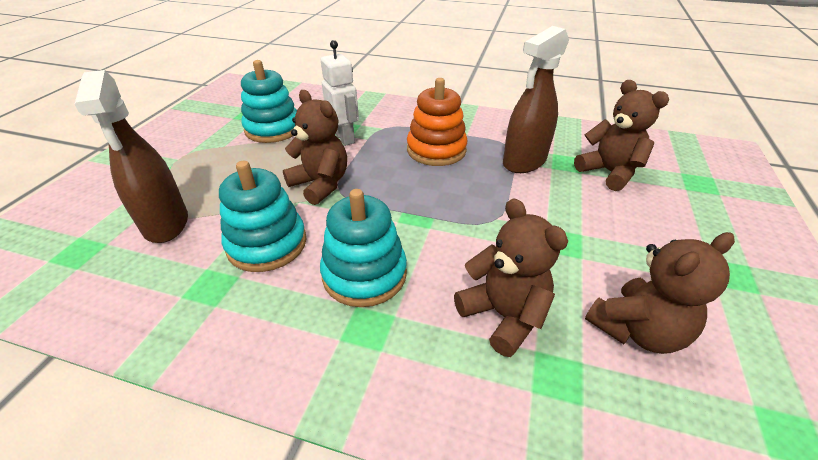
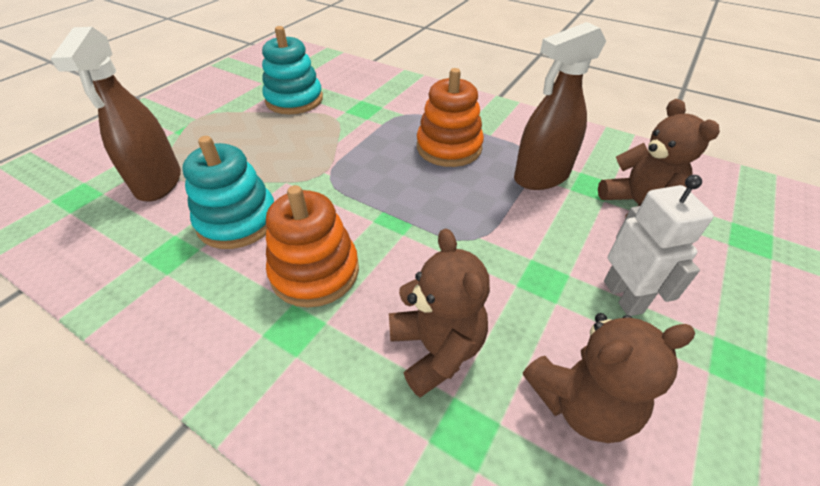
camera: 15 degrees right, 5 degrees up
brown teddy bear [283,90,347,205] -> none
turquoise stacking toy [320,189,407,307] -> orange stacking toy [266,185,359,308]
white robot [321,40,359,146] -> white robot moved to [604,175,714,316]

